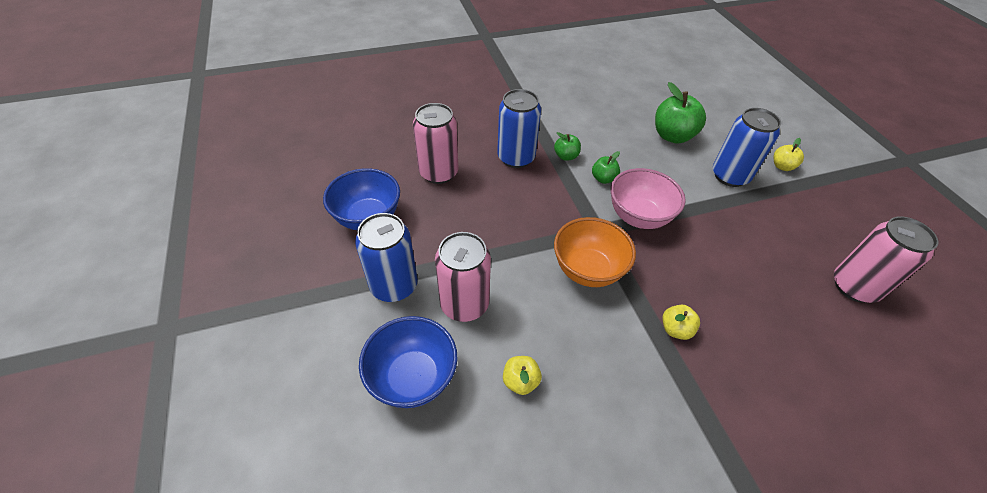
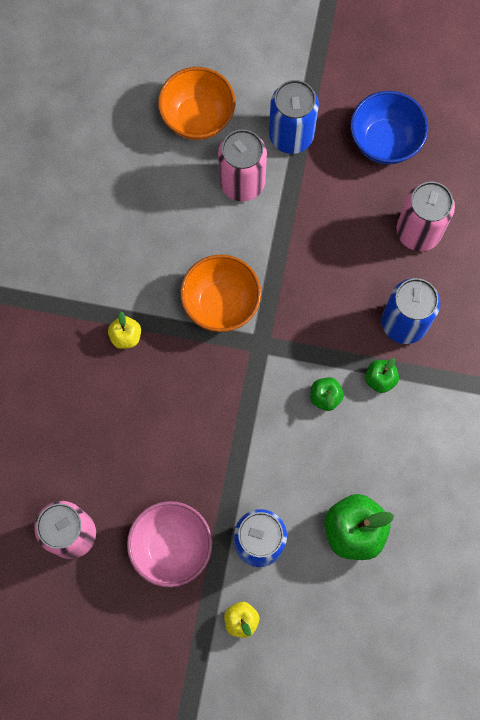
camera: 120 degrees right, 25 degrees up
blue bowl [359,316,458,408] -> orange bowl [158,67,235,140]
yellow apple [503,356,542,395] -> none
pink bowl [611,168,686,229] -> pink bowl moved to [127,501,212,587]

